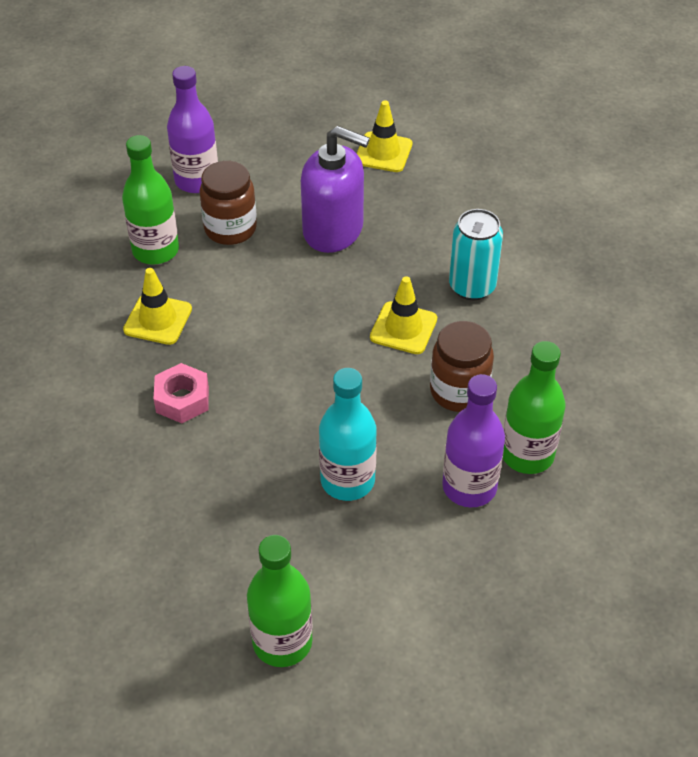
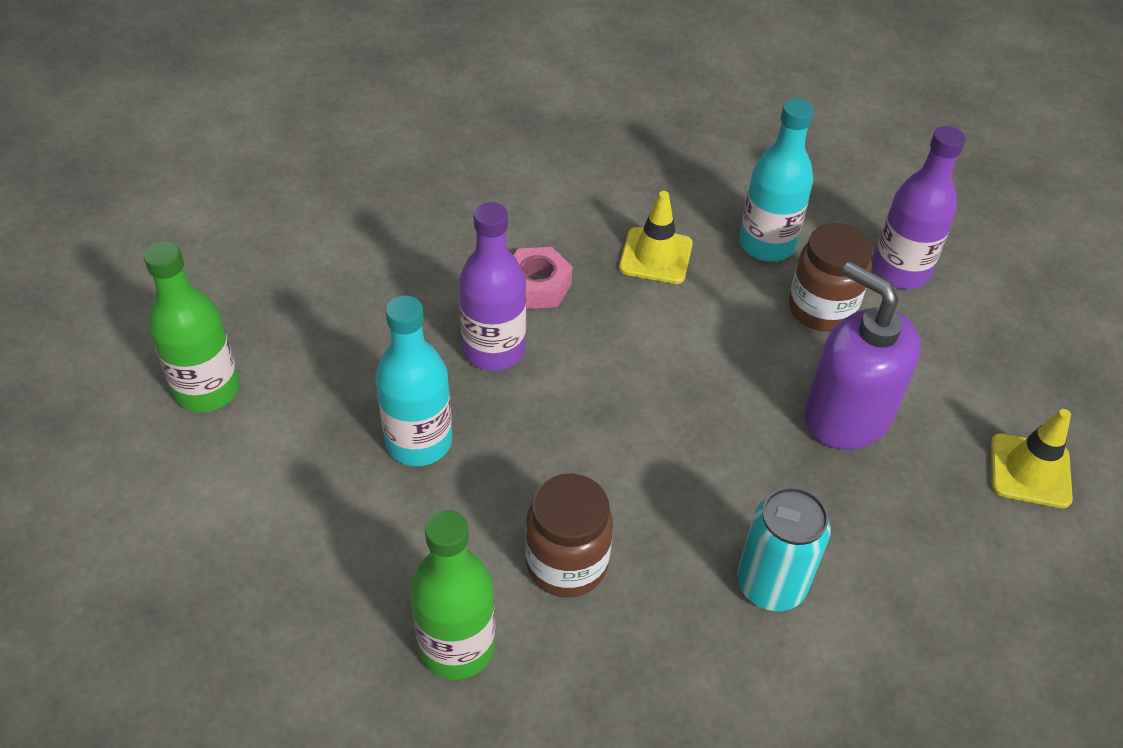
camera: 85 degrees right, 0 degrees up
green bottle [122,135,179,264] -> turquoise bottle [739,99,814,262]
purple soap dispenser [301,126,370,253] -> purple soap dispenser turned 120 degrees clockwise [804,262,921,450]
yellow traffic cone [370,276,437,354] -> none
purple bottle [442,374,505,507] -> purple bottle moved to [459,202,526,371]

